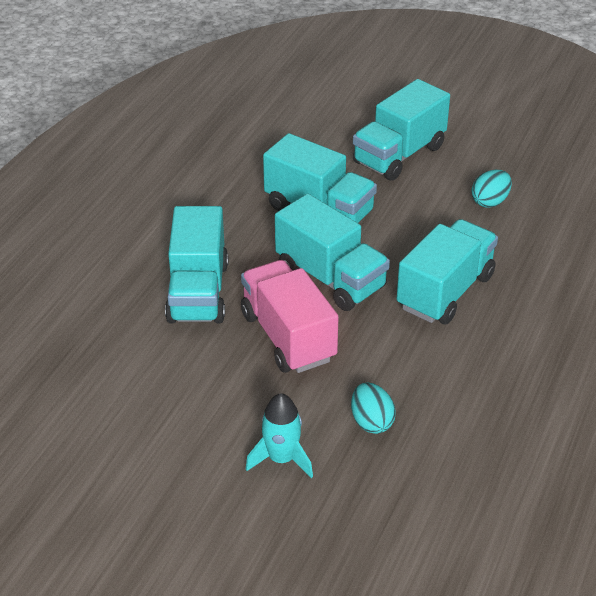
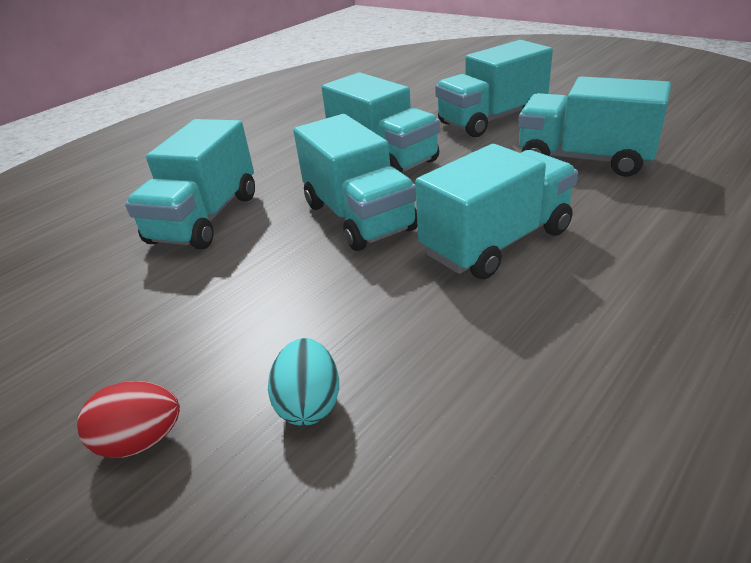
camera: 20 degrees right, 5 degrees down
pink truck [241,260,338,373] -> none
turquoise rocket [246,393,313,478] -> red egg [77,381,180,458]
turquoise egg [472,170,512,208] -> turquoise truck [518,76,671,177]

